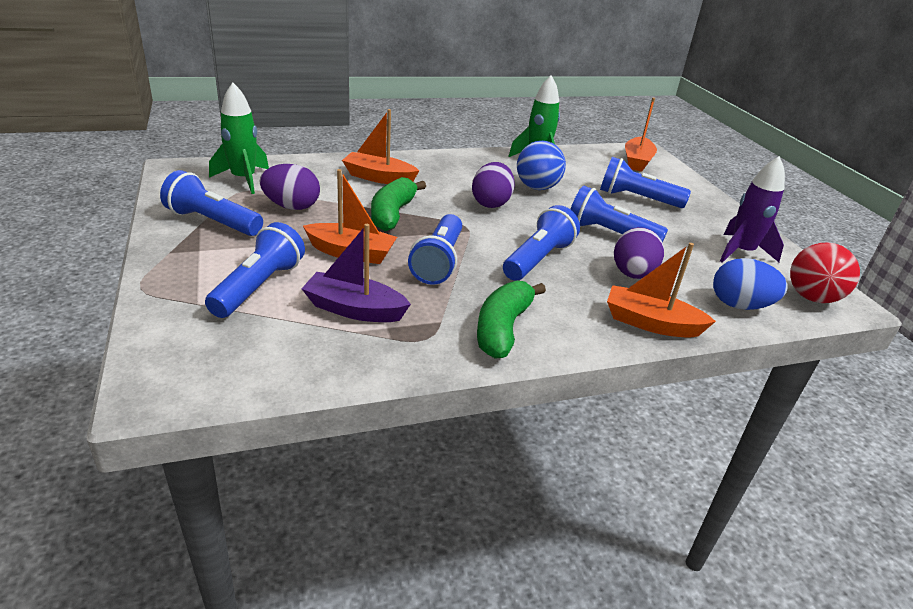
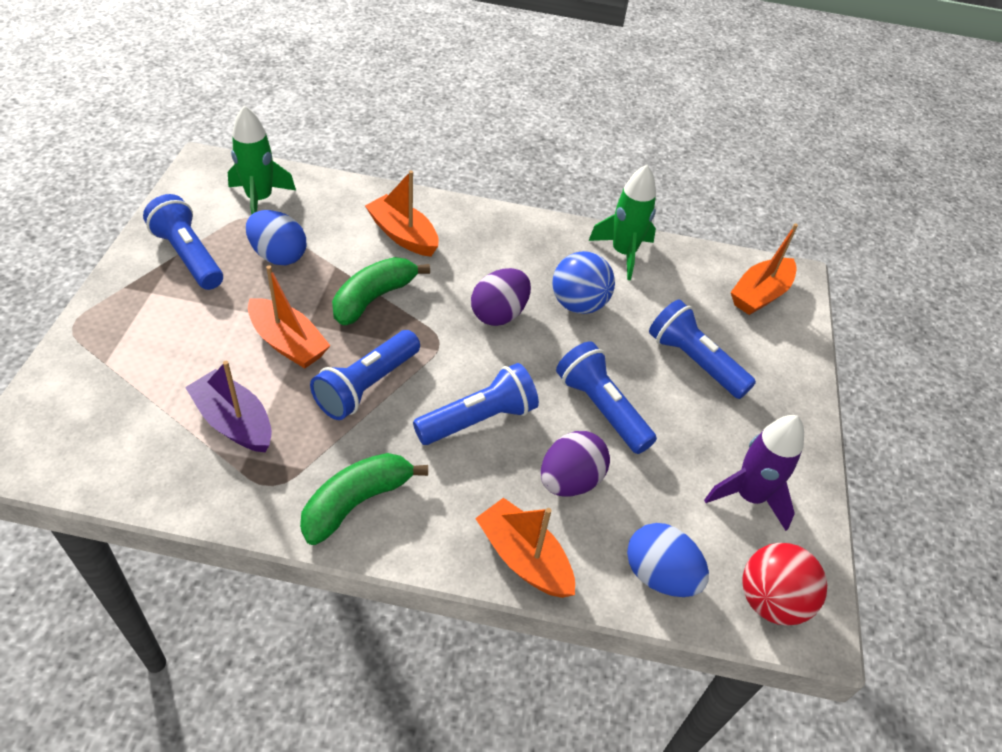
camera: 25 degrees right, 15 degrees up
blue flashlight [205,222,305,318] -> none
purple egg [260,164,320,210] -> blue egg [246,210,306,265]

